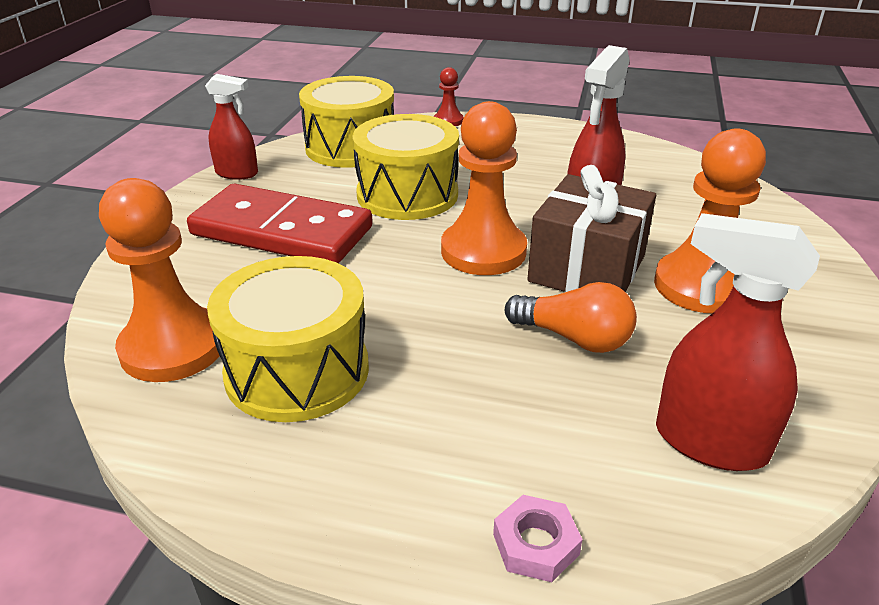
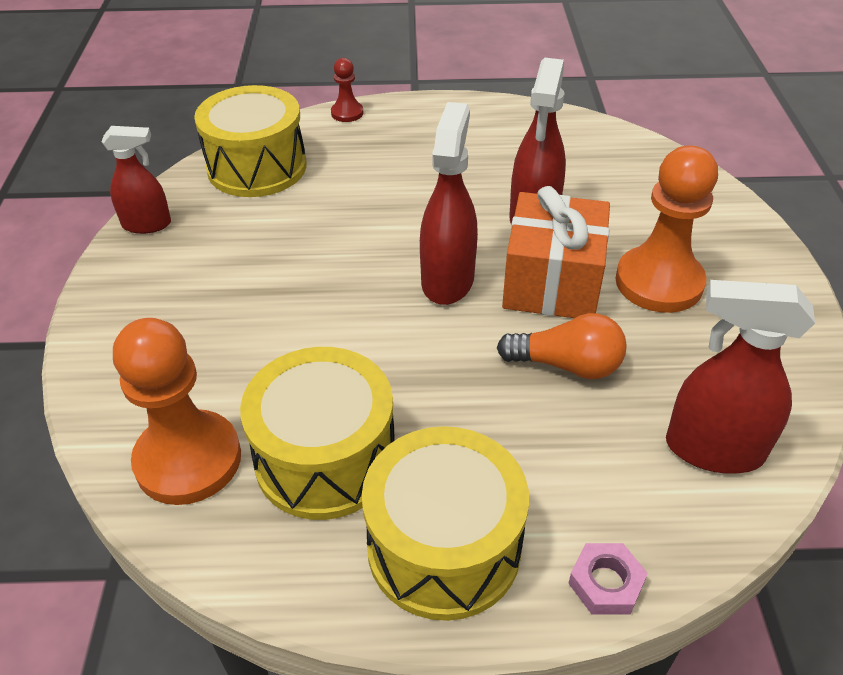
camera: 15 degrees left, 10 degrees up
red domino [187,184,373,264] -> none
yellow drum [352,114,459,220] -> yellow drum moved to [362,426,529,621]
orange pawn [441,101,527,275] -> red spray bottle [420,102,478,305]
brown gift [527,165,656,292] -> orange gift [502,186,610,318]

